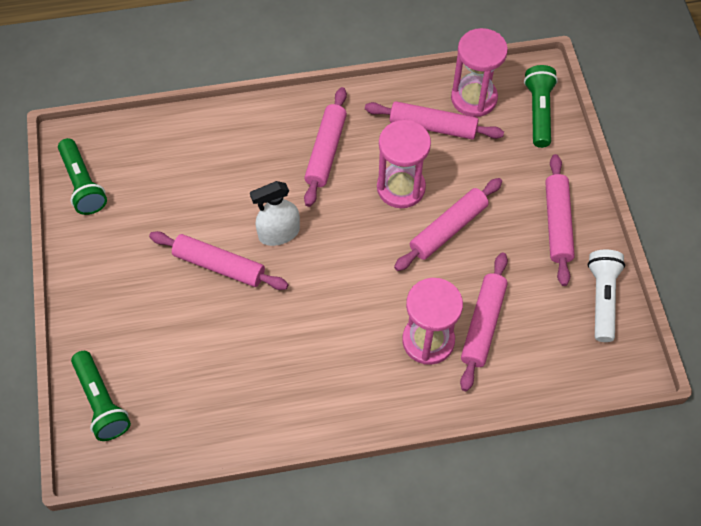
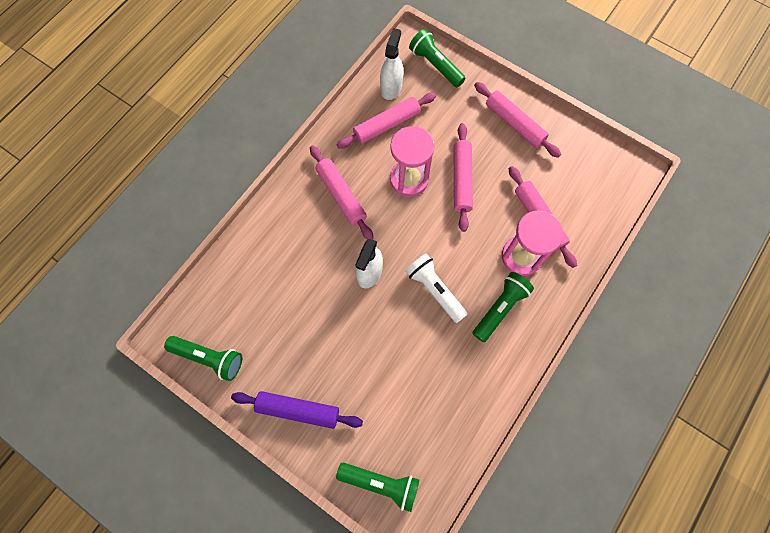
camera: 45 degrees left, 10 degrees up
pink rolling pin [149,231,288,290] -> none
pink hourglass [451,28,508,117] -> white spray bottle [380,28,403,100]
white flashlight [587,250,625,342] -> white flashlight moved to [405,254,468,323]
none -> purple rolling pin [231,391,363,429]
none -> green flashlight [472,272,534,342]

